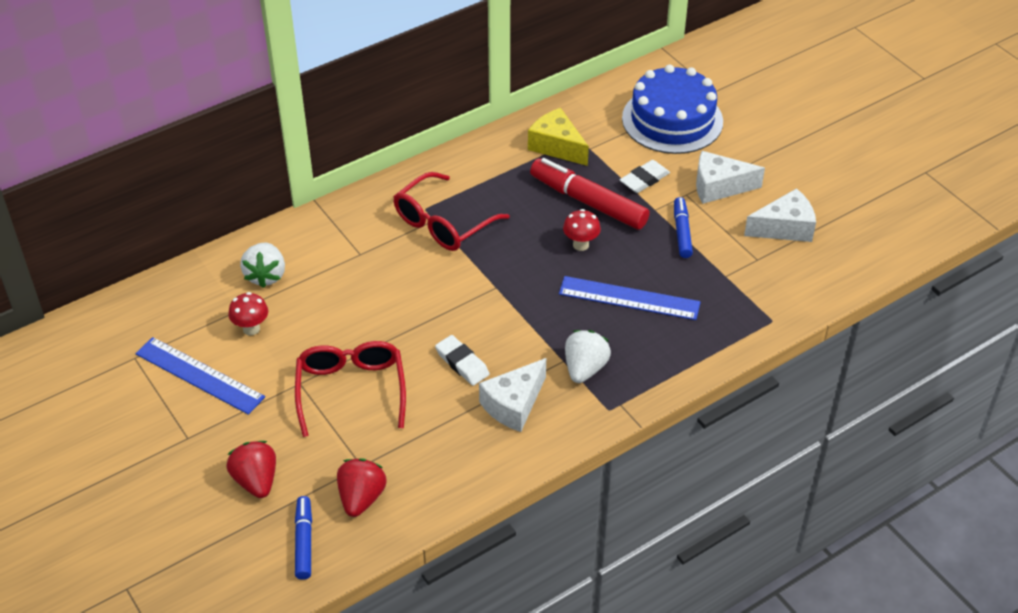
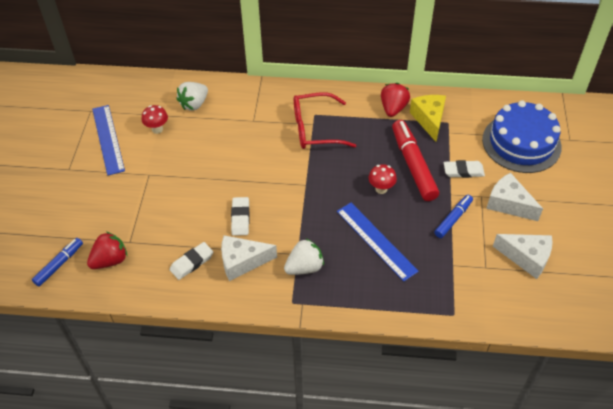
camera: 40 degrees right, 5 degrees up
red strawberry [227,441,276,498] -> red strawberry moved to [381,83,410,117]
red glasses [295,341,406,437] -> none
none -> white eraser [170,242,213,280]

